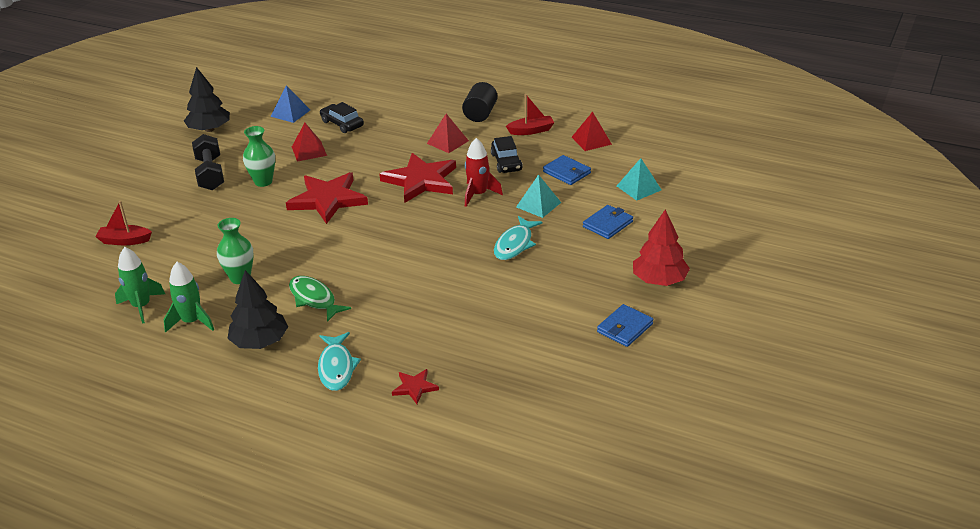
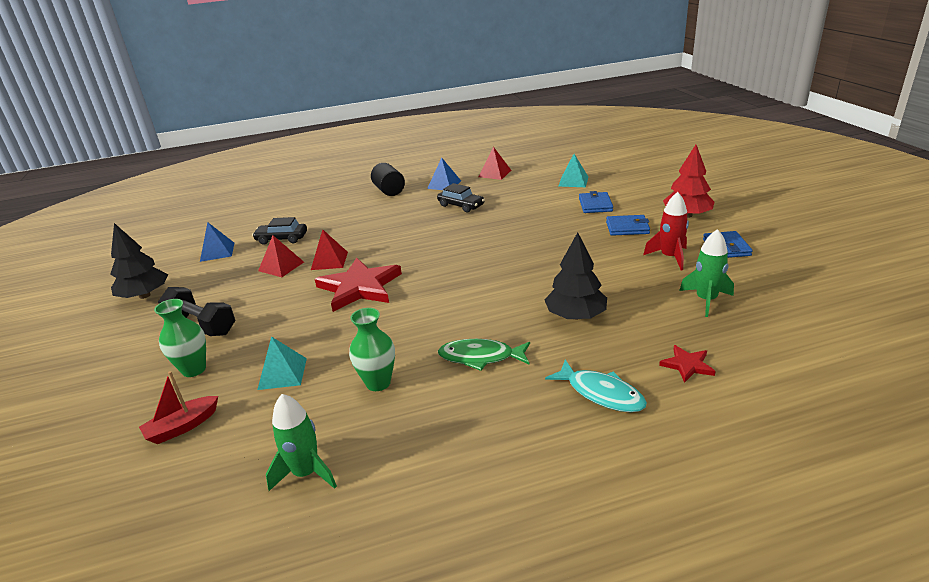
camera: 40 degrees left, 5 degrees down
green rocket [164,262,214,333] -> green rocket moved to [679,229,734,317]
black tree [227,270,288,349] -> black tree moved to [544,232,607,320]
green vase [243,126,275,187] -> green vase moved to [154,299,206,377]
red star [379,153,456,203] -> none
red pyramid [427,114,469,153] -> red pyramid moved to [311,229,348,270]
red rocket [465,138,503,207] -> red rocket moved to [643,192,689,270]
turquoise fish [494,216,543,260] -> none
red boat [506,94,554,135] -> blue pyramid [427,158,461,190]
turquoise pyramid [516,174,561,218] -> turquoise pyramid moved to [257,336,307,390]
blue wallet [543,155,591,185] -> blue wallet moved to [606,215,650,236]

